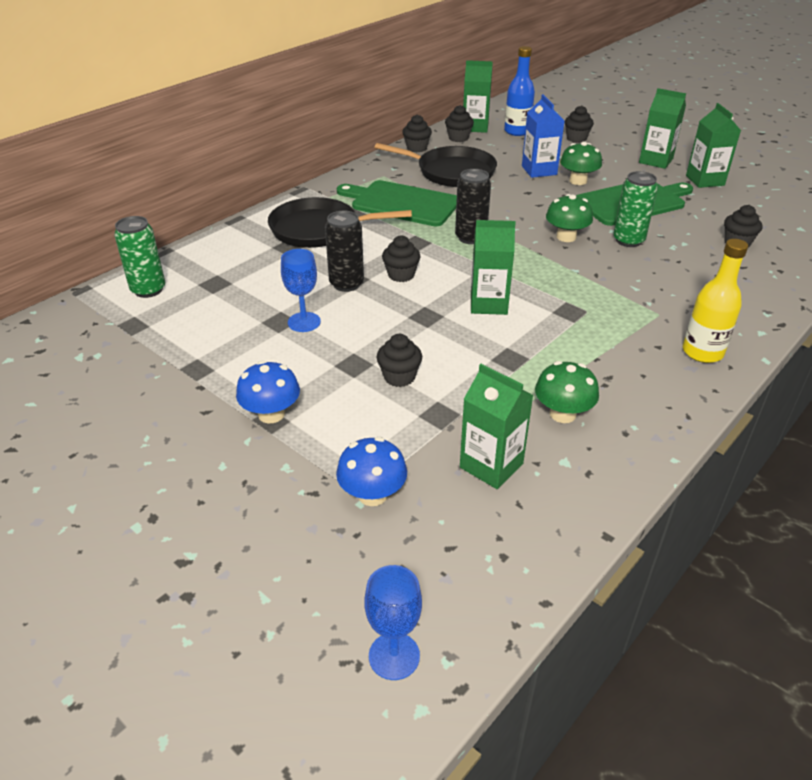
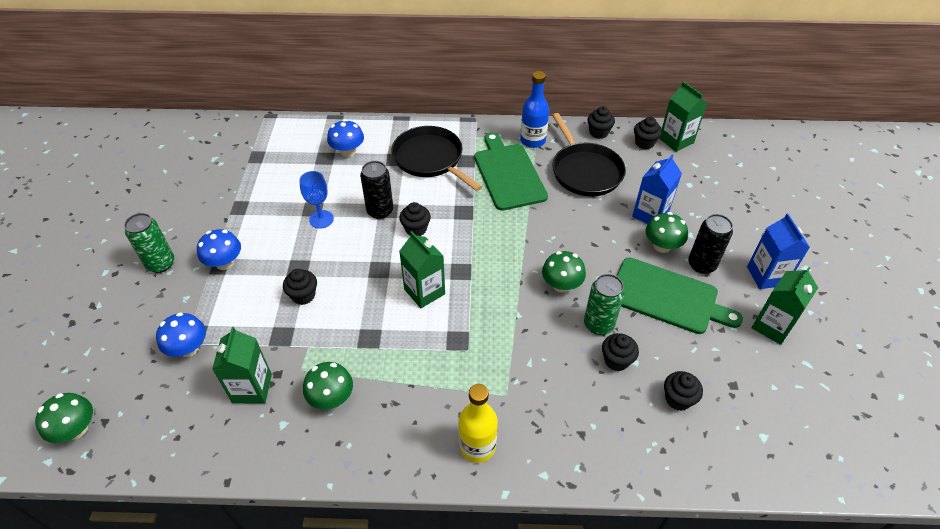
camera: 50 degrees right, 10 degrees up
green can [114,216,165,298] -> green can moved to [124,213,174,273]
blue goblet [364,565,422,680] -> green mushroom [35,393,93,443]
black can [455,169,491,244] -> black can moved to [688,214,733,274]
blue bottle [504,46,535,136] -> blue bottle moved to [520,71,549,148]
black cupcake [565,105,594,143] -> black cupcake moved to [602,333,639,371]
green carton [639,88,686,169] -> blue carton [747,213,810,289]
none -> blue mushroom [327,119,364,157]

